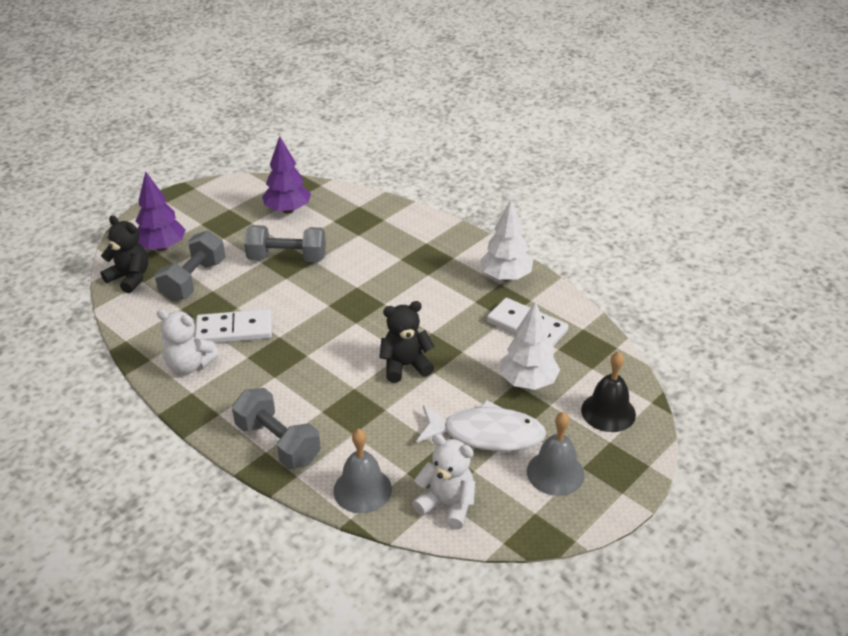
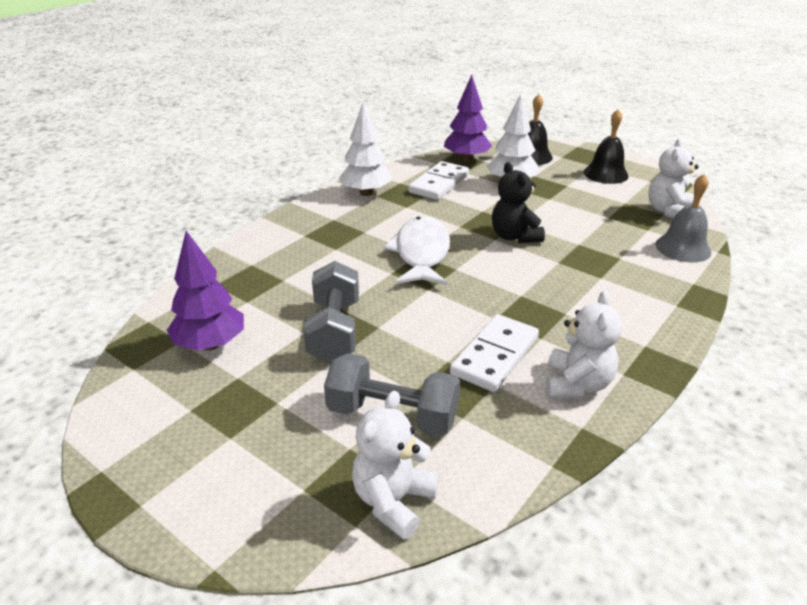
camera: 95 degrees left, 5 degrees down
black teddy bear [101,215,148,293] -> white teddy bear [352,391,439,540]
purple tree [136,172,186,251] -> purple tree moved to [444,75,492,162]
white domino [195,309,272,343] -> white domino turned 45 degrees clockwise [450,314,539,392]
grey dumbbell [232,388,321,469] -> none
white fish [417,400,546,451] -> white fish moved to [384,216,450,285]
grey bell [527,412,585,496] -> black bell [584,109,629,184]

